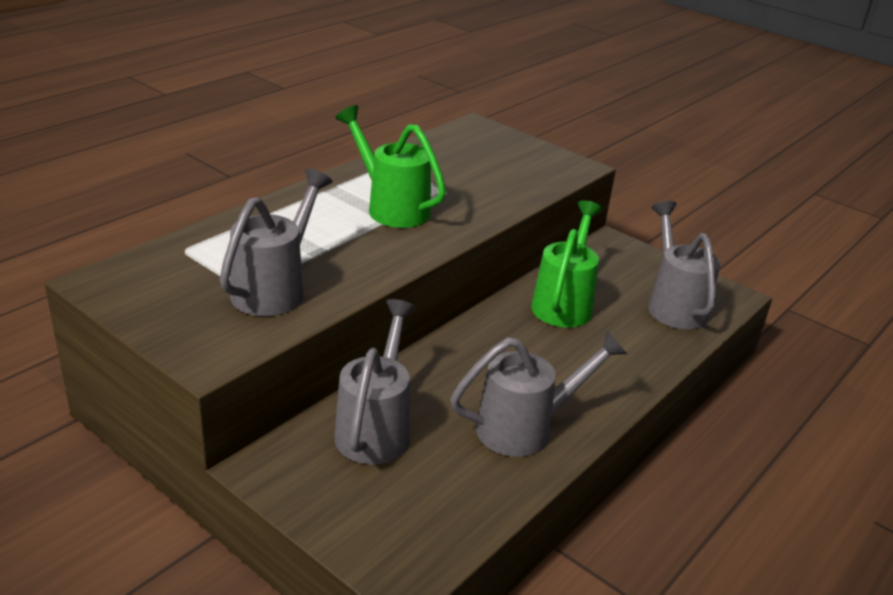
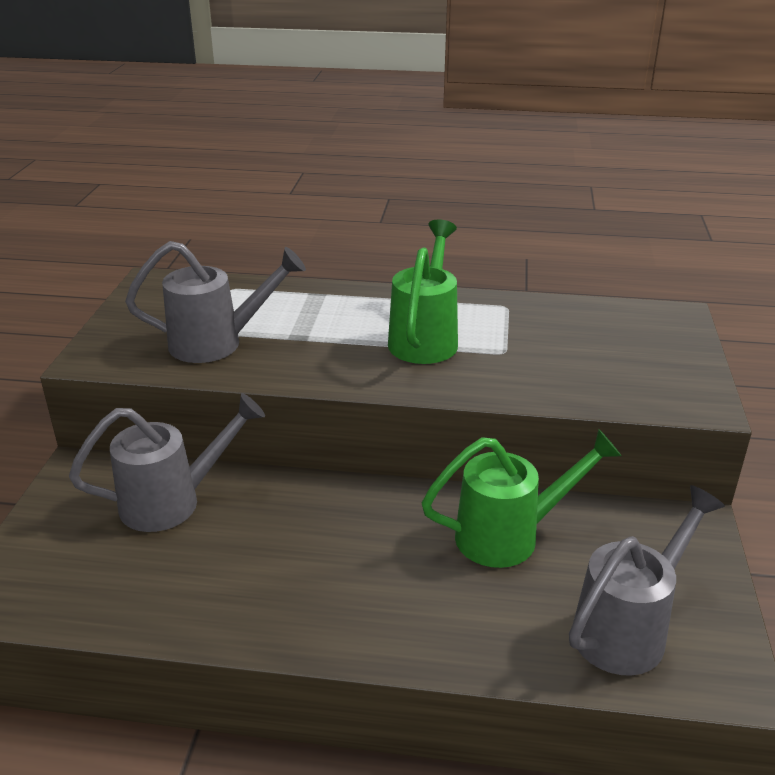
camera: 60 degrees right, 0 degrees up
grey watering can [450,330,627,457] -> none

